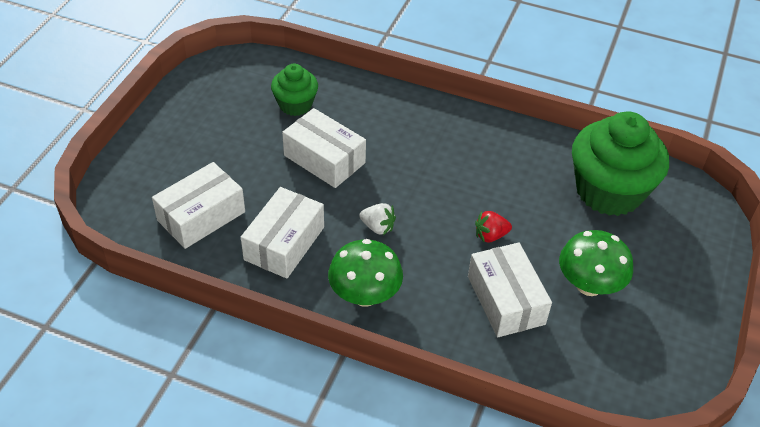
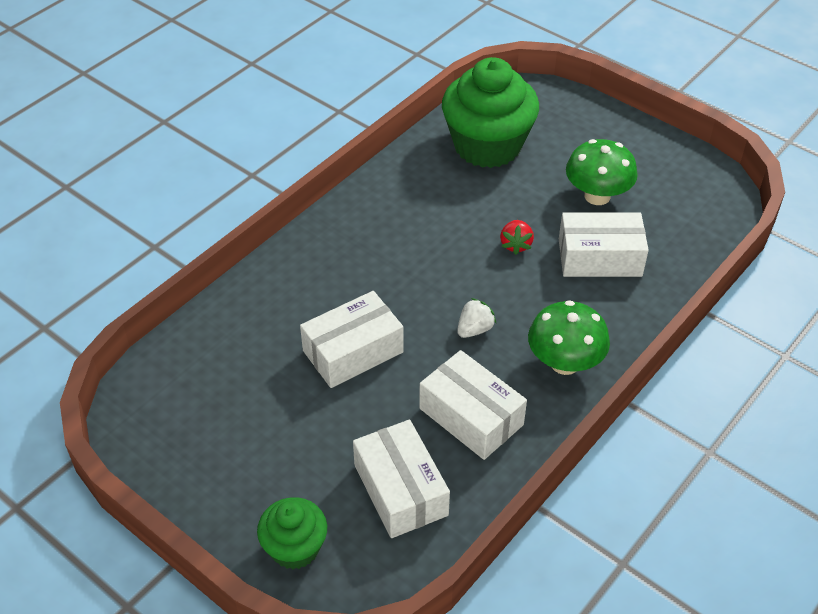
camera: 70 degrees left, 0 degrees up
green cupcake [271,64,318,116] -> green cupcake moved to [257,497,327,569]

